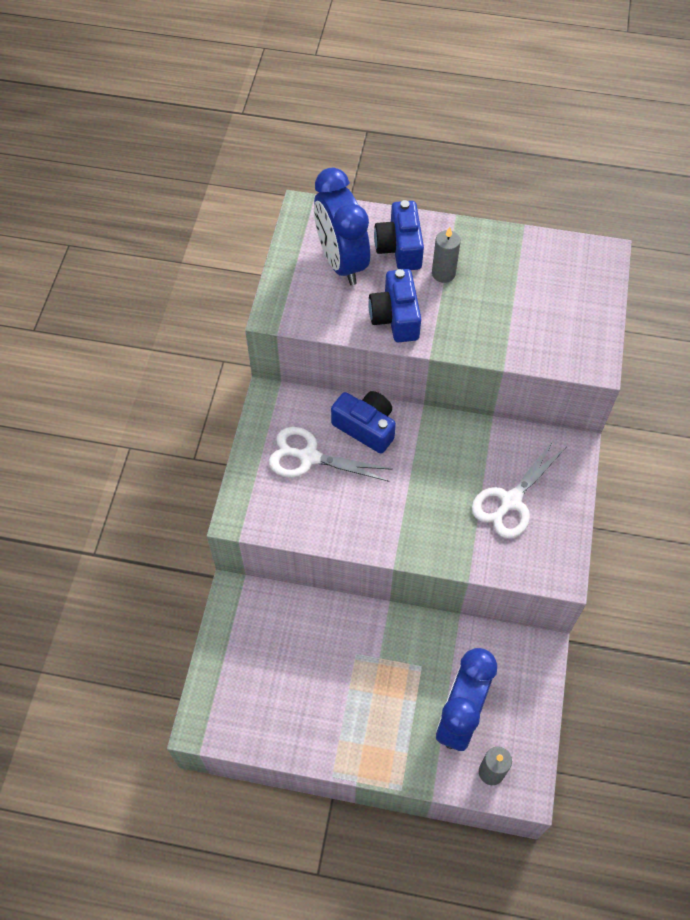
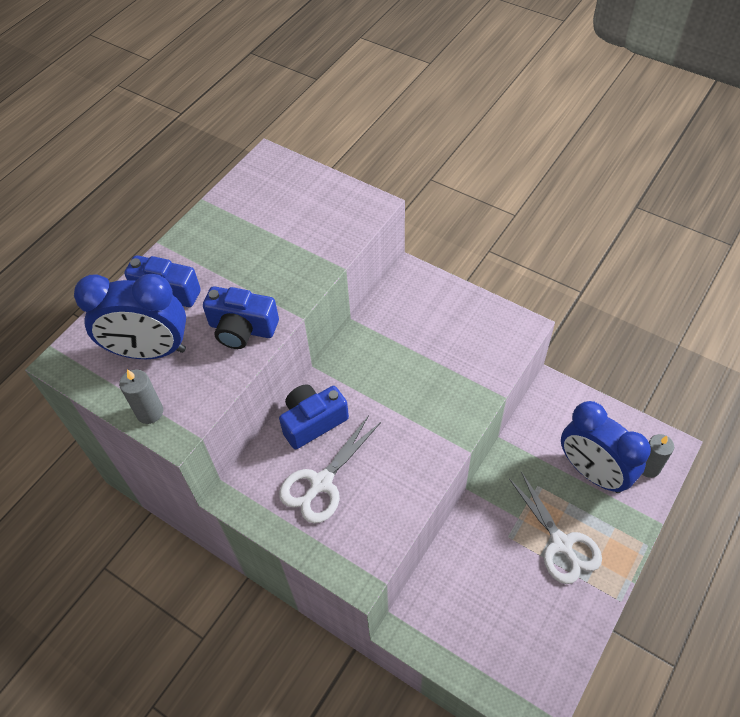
camera: 65 degrees left, 5 degrees down
grey candle [432,227,461,283] -> grey candle moved to [119,369,163,424]
white scissors [472,440,566,538] -> white scissors moved to [509,472,602,584]

